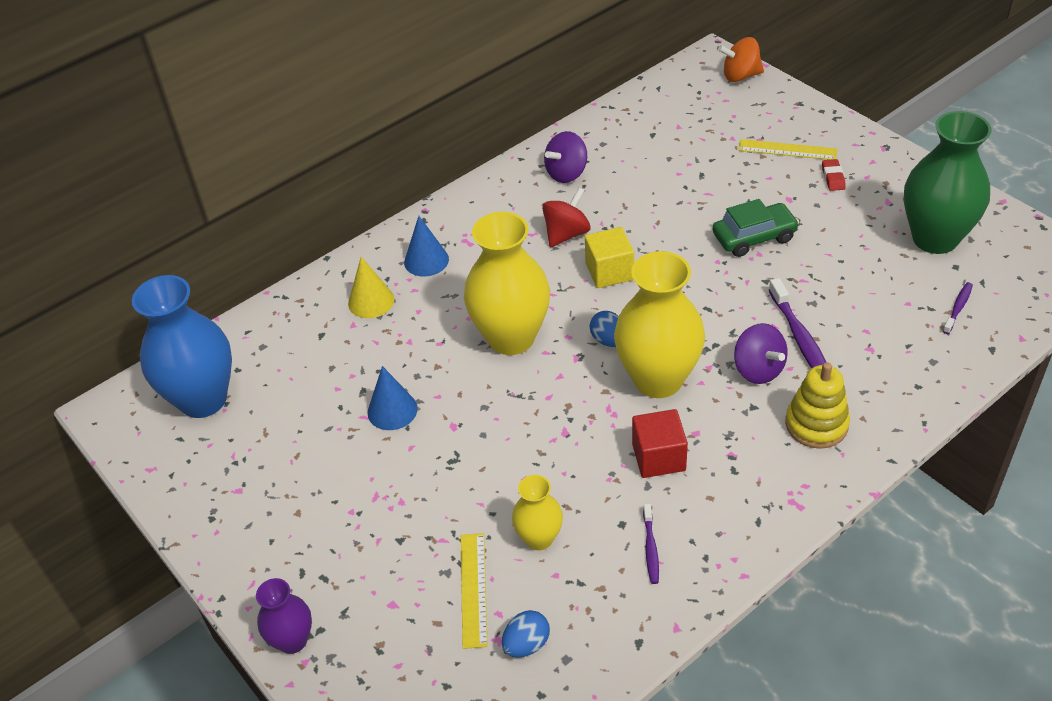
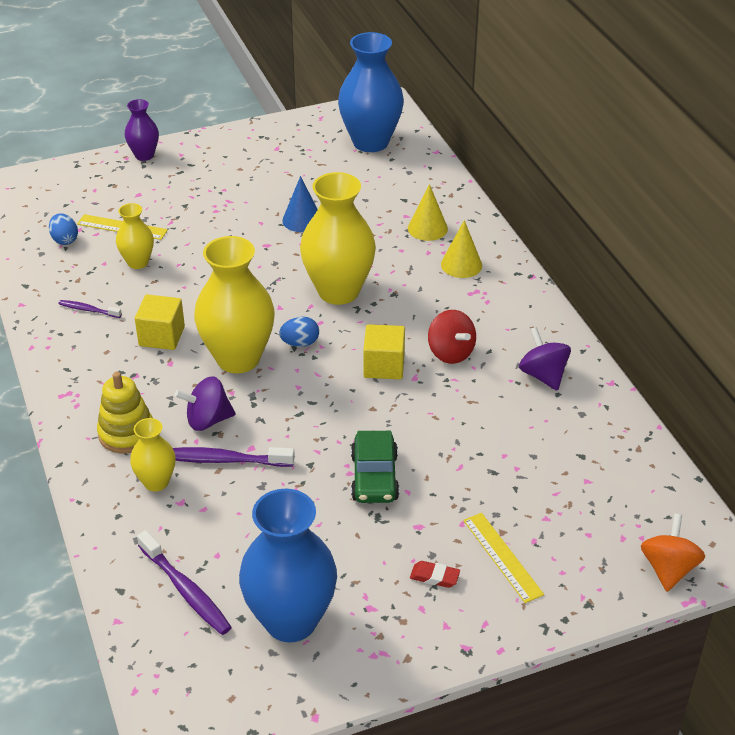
camera: 105 degrees right, 5 degrees down
blue cone [404,216,449,277] -> yellow cone [441,220,482,278]
red cube [632,409,688,478] -> yellow cube [135,294,185,350]
yellow ruler [738,139,837,160] -> yellow ruler turned 60 degrees counterclockwise [463,513,544,603]
green vase [904,111,992,254] -> blue vase [239,489,337,642]
purple toothbrush [943,282,973,334] -> purple toothbrush [137,530,232,635], size x1.77
none -> yellow vase [130,418,176,491]

